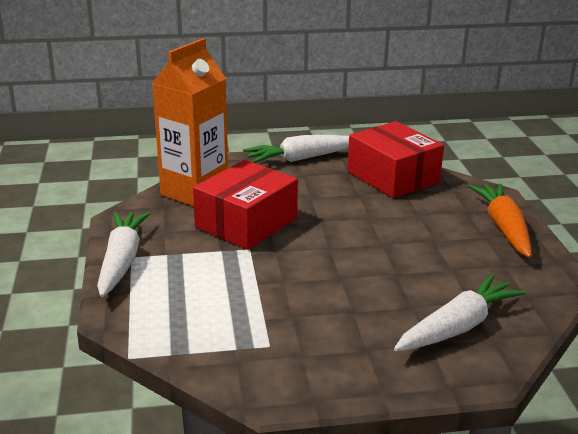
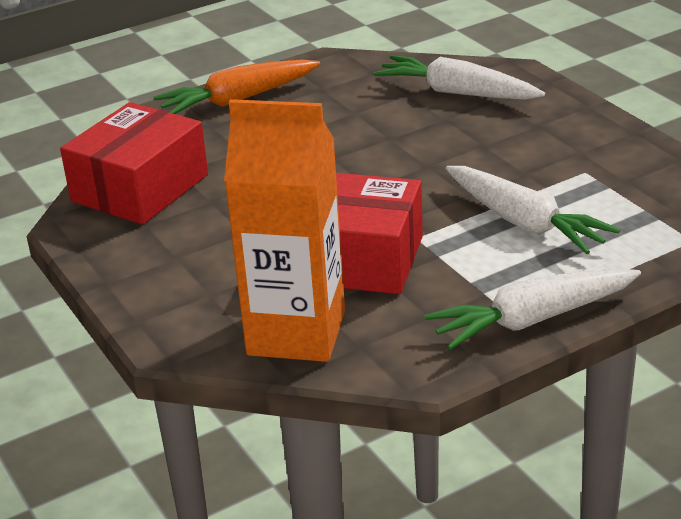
camera: 110 degrees left, 5 degrees up
white carrot [243,135,349,163] -> white carrot moved to [446,166,620,254]

